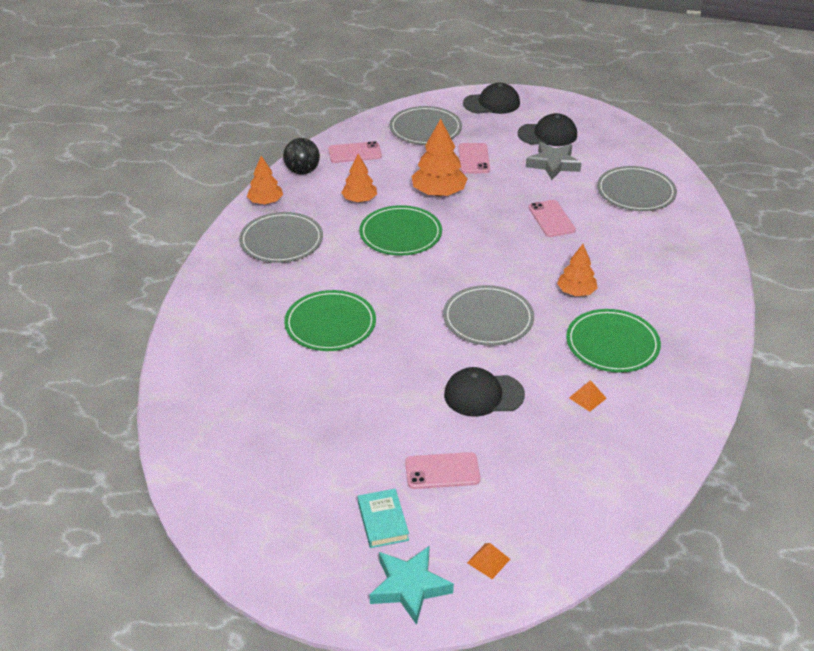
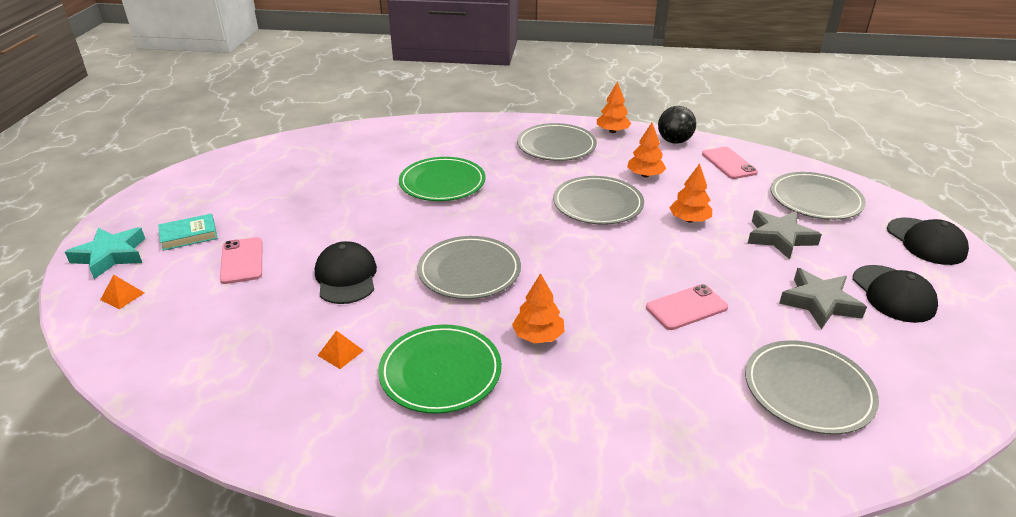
camera: 80 degrees right, 5 degrees down
green plate [359,205,442,256] -> grey plate [553,176,644,225]
orange tree [412,119,468,196] -> orange tree [669,164,712,223], size x0.64
pink phone [458,143,490,173] -> grey star [748,210,822,260]

